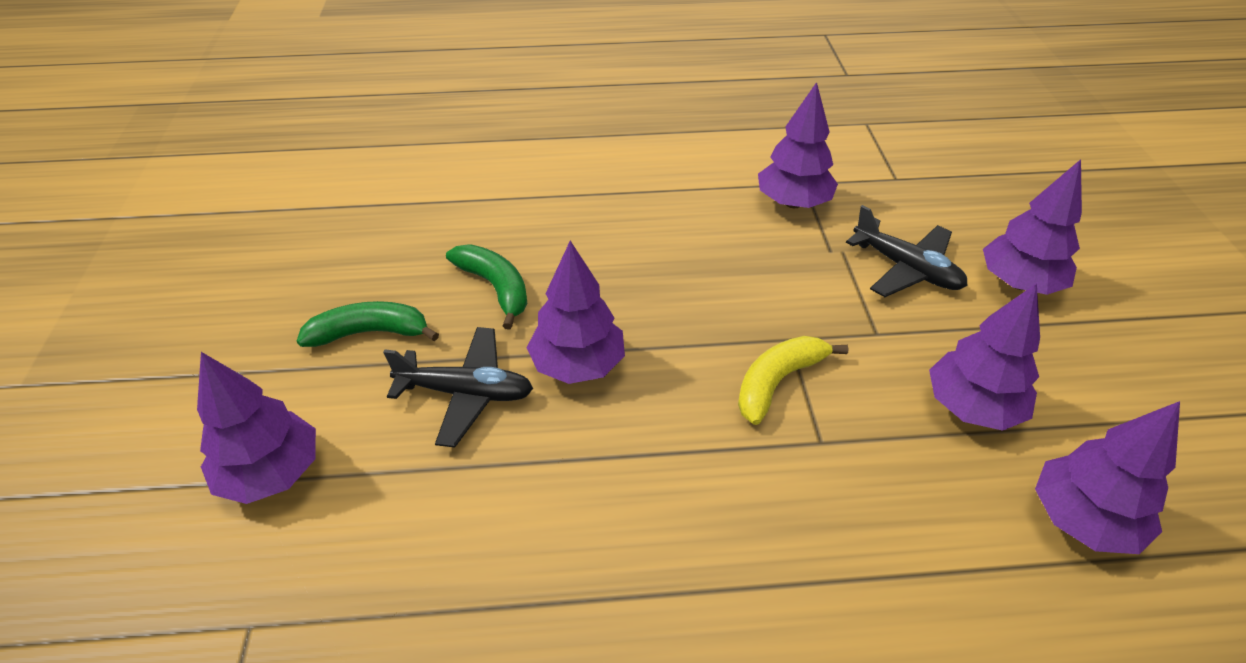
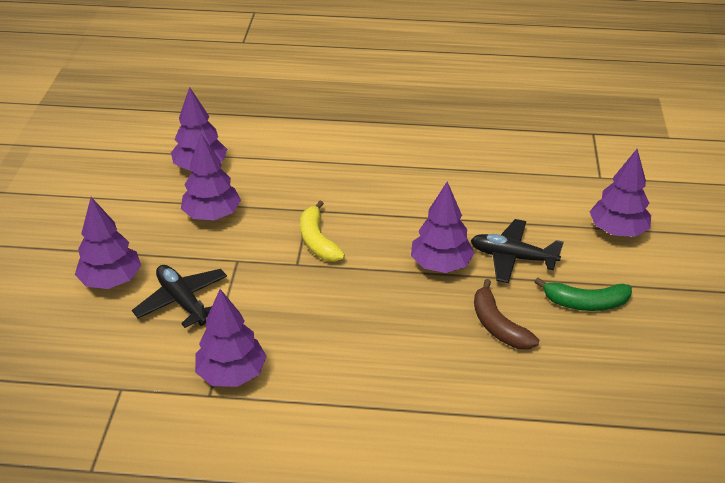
camera: 170 degrees left, 5 degrees down
green banana [446,244,527,330] -> brown banana [474,279,539,349]
yellow banana [738,336,849,425] -> yellow banana turned 105 degrees clockwise [300,200,345,262]

